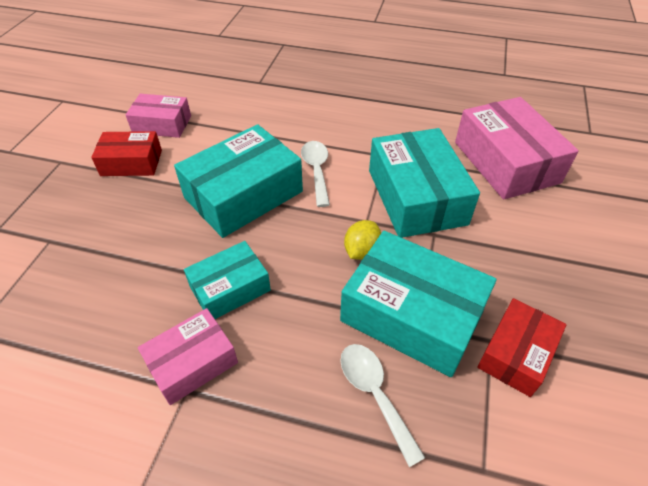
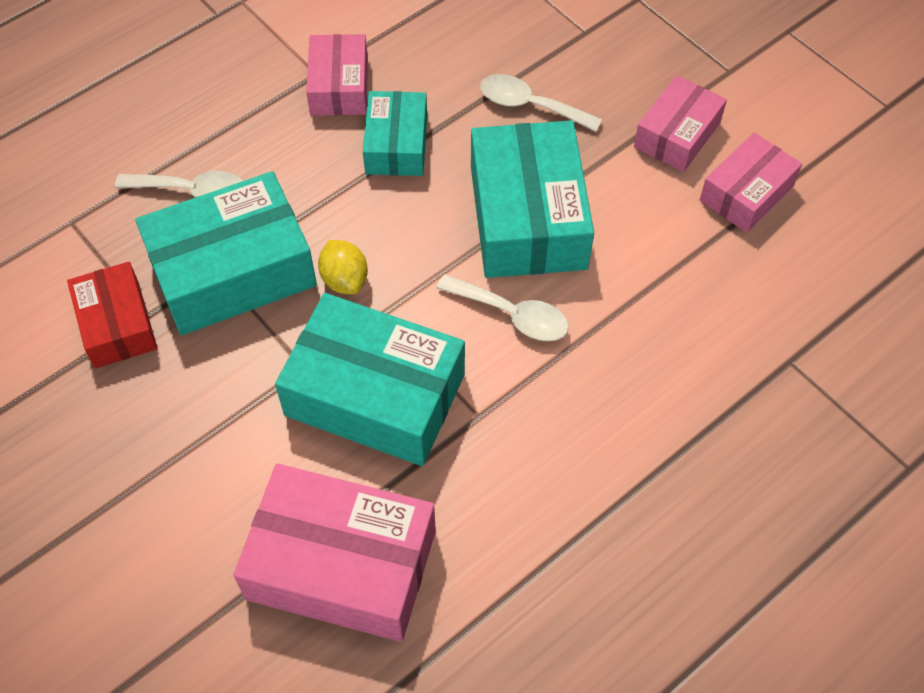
camera: 125 degrees right, 10 degrees up
red box [91,131,162,176] -> pink box [634,75,727,172]
none -> white spoon [480,74,602,132]

